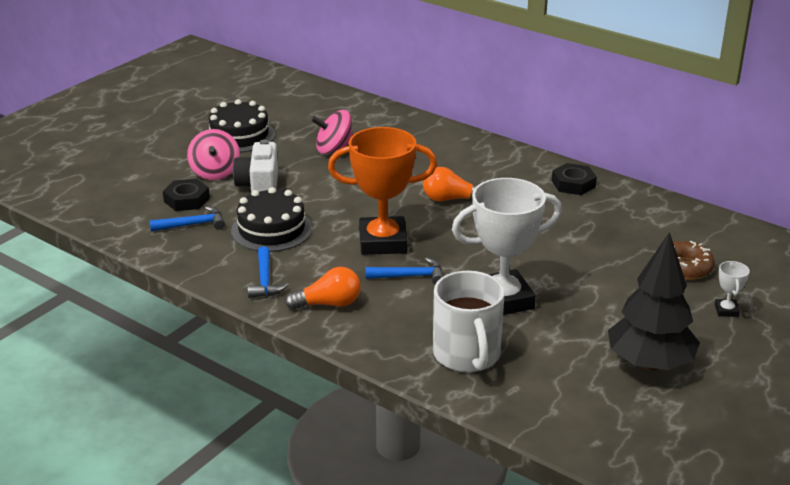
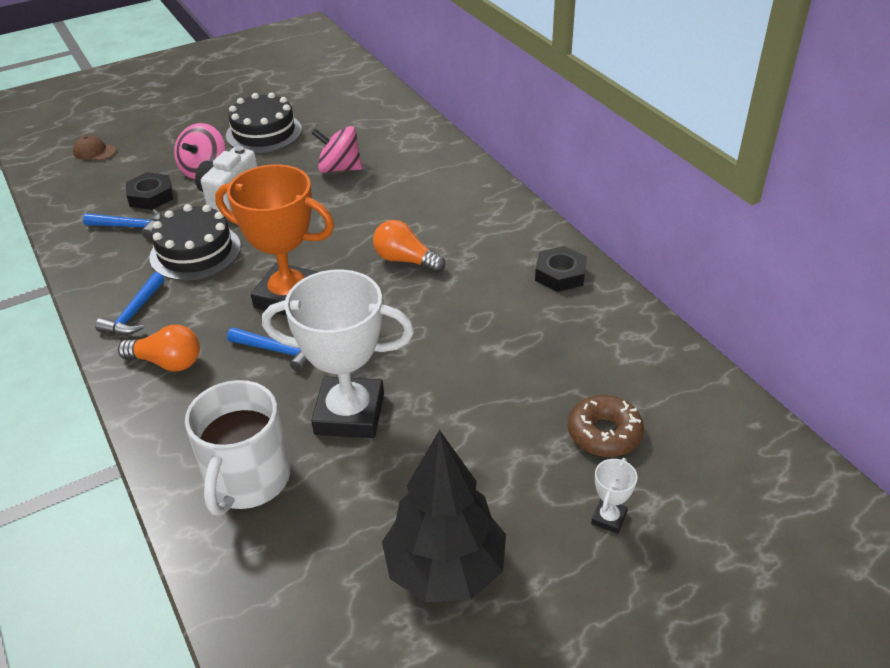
camera: 25 degrees right, 10 degrees up
none -> brown cap [73,135,116,161]

